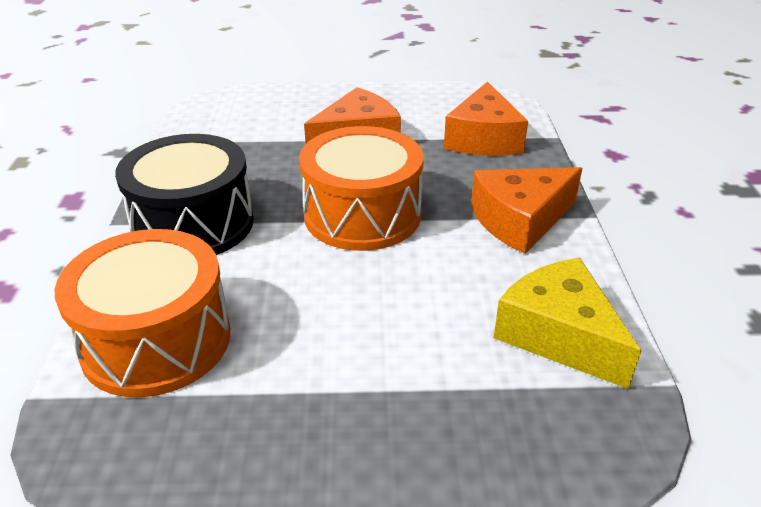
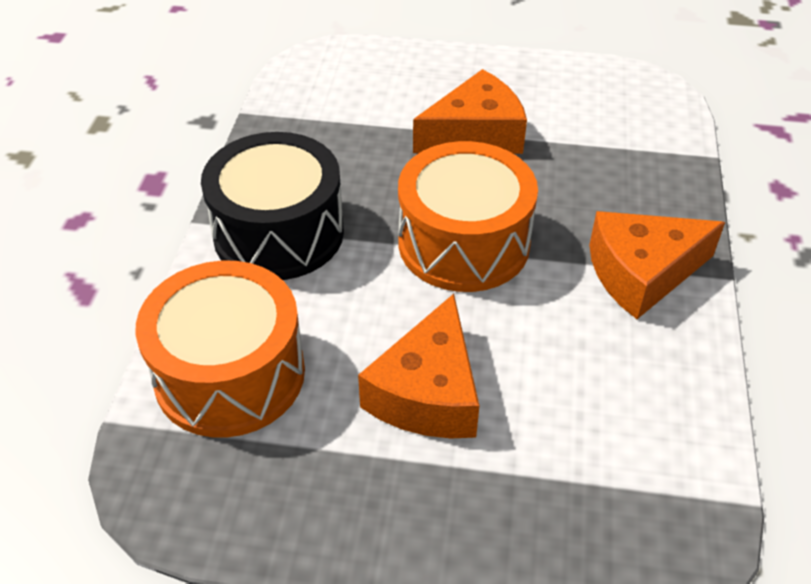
camera: 10 degrees right, 10 degrees up
orange cheese [444,81,528,156] -> orange cheese moved to [358,294,480,438]
yellow cheese [494,258,642,389] -> none

